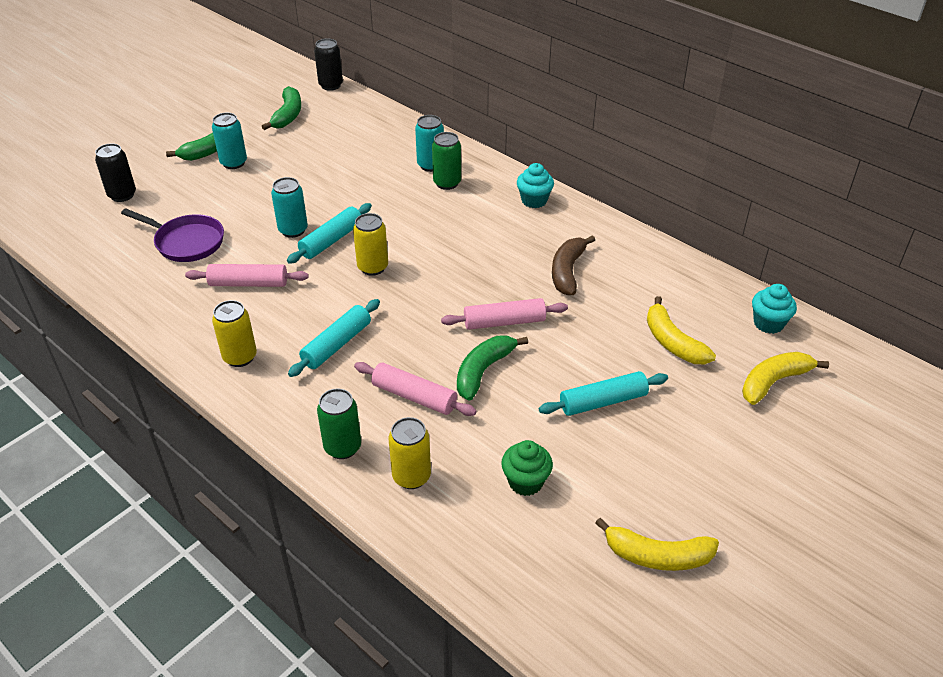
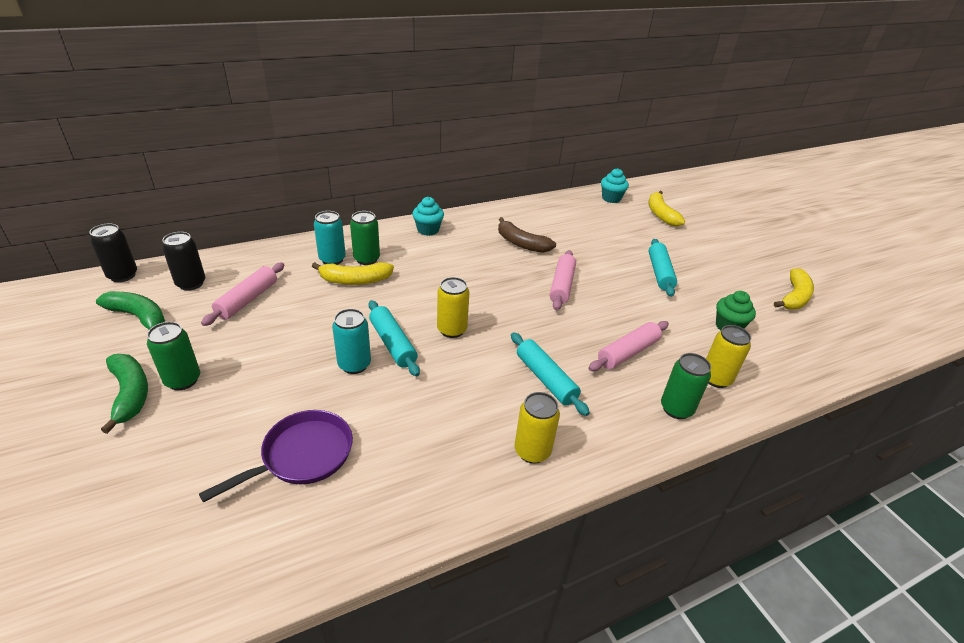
camera: 70 degrees left, 5 degrees down
black can [95,143,136,202] -> black can moved to [162,232,205,291]
pink rolling pin [185,264,309,287] -> pink rolling pin moved to [201,263,284,326]
turquoise can [212,113,247,169] -> green can [147,322,200,390]
green banana [457,336,528,401] -> none
yellow banana [647,296,716,364] -> yellow banana moved to [312,262,394,285]

